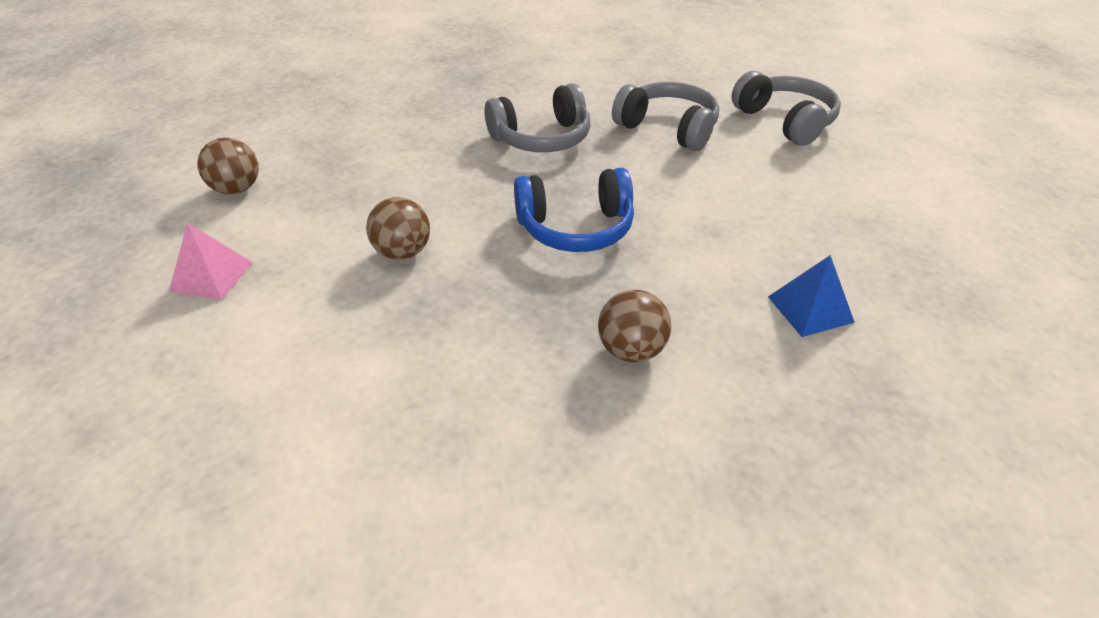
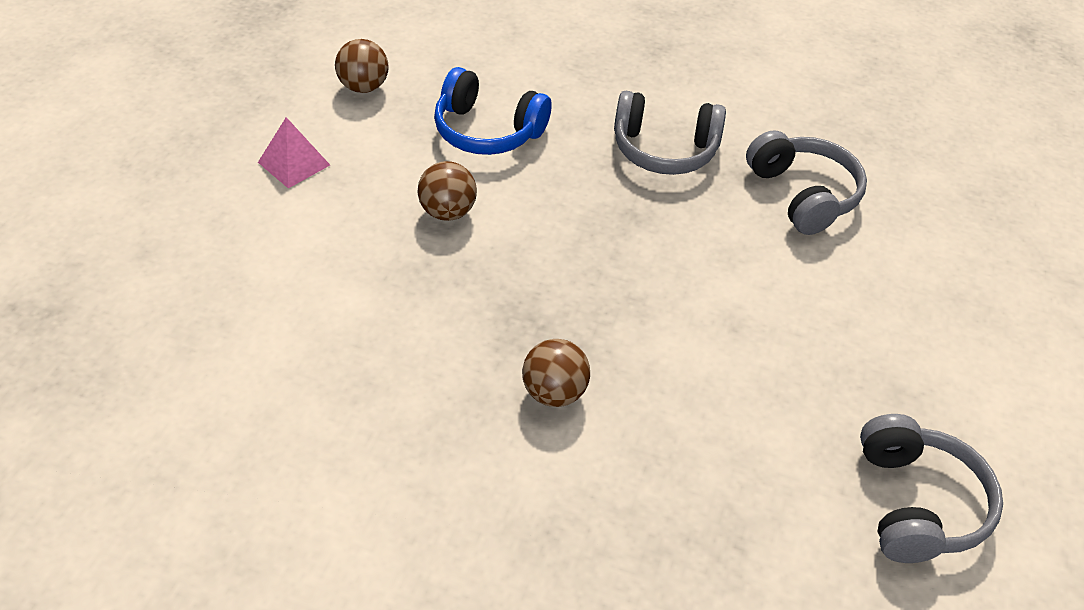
camera: 30 degrees right, 5 degrees up
blue headphones [514,168,634,252] -> blue headphones moved to [434,67,552,155]
grey headphones [731,71,841,146] -> grey headphones moved to [860,414,1003,563]
blue pyramid [768,255,855,337] -> none

